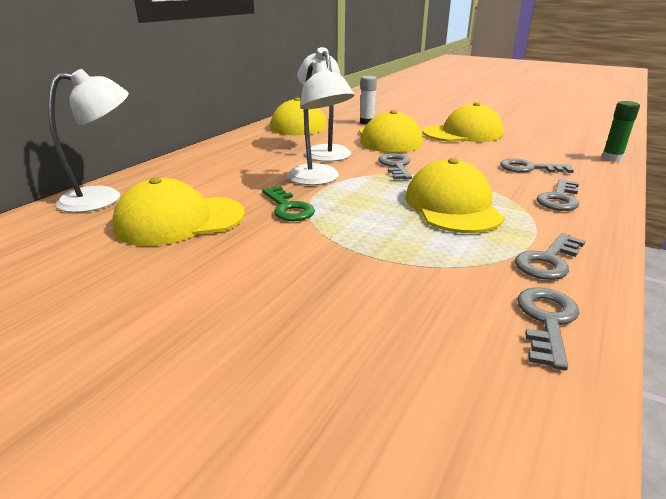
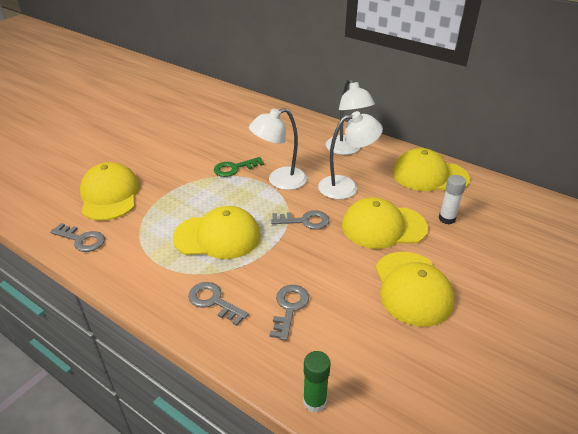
camera: 95 degrees right, 10 degrees up
white lamp [48,69,129,213] -> white lamp moved to [326,79,375,155]
yellow cap [112,177,245,246] -> yellow cap moved to [80,162,140,221]
grey key [515,233,585,280] -> none

